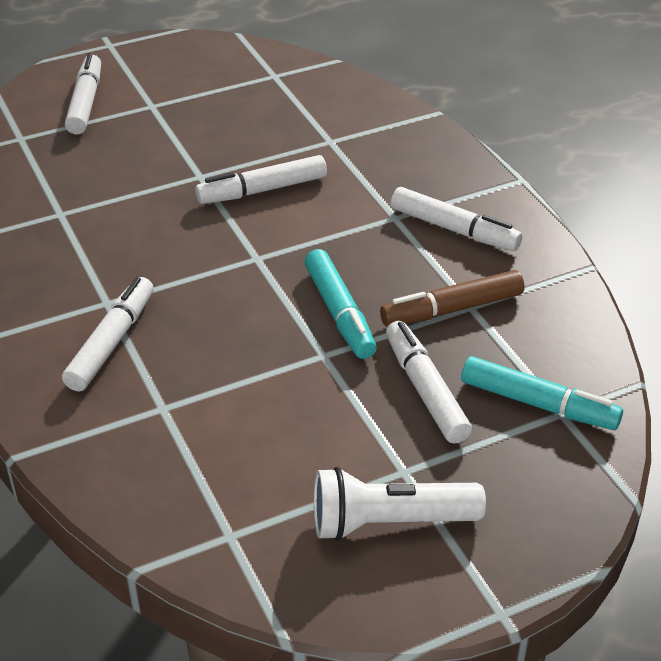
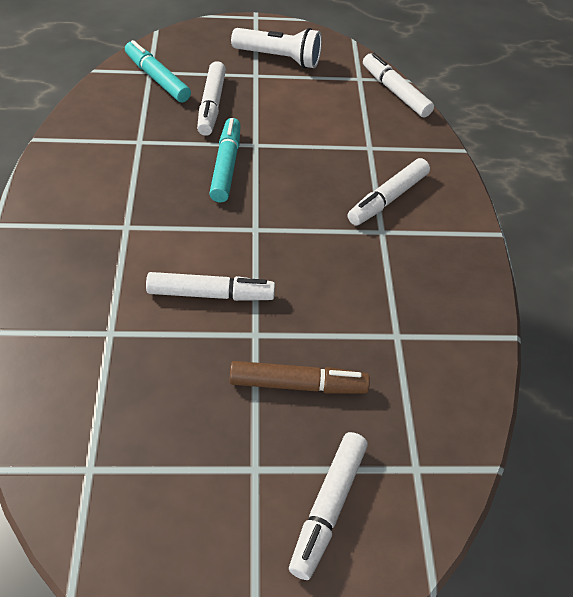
camera: 160 degrees left, 10 degrees up
brown marker [380,270,524,327] -> brown marker moved to [230,361,370,394]
white marker [391,187,522,251] -> white marker moved to [363,53,434,117]

